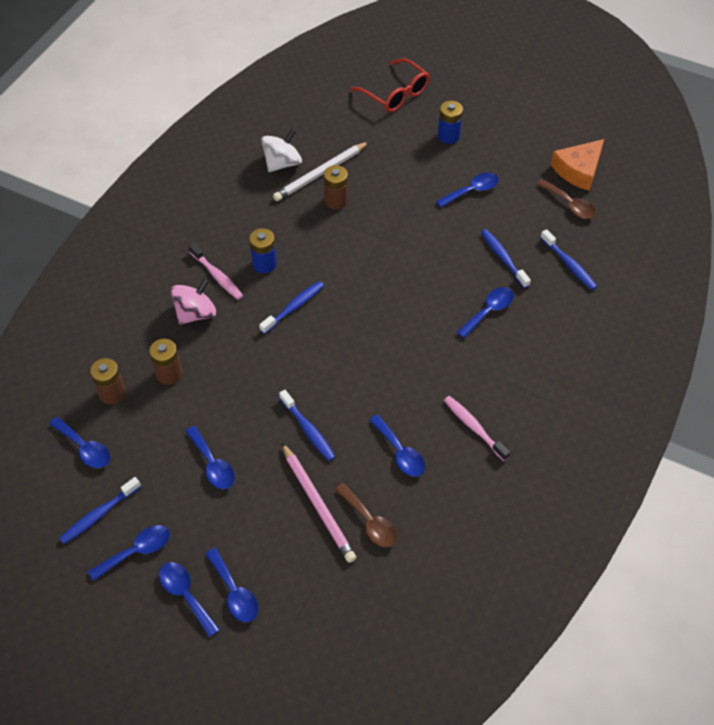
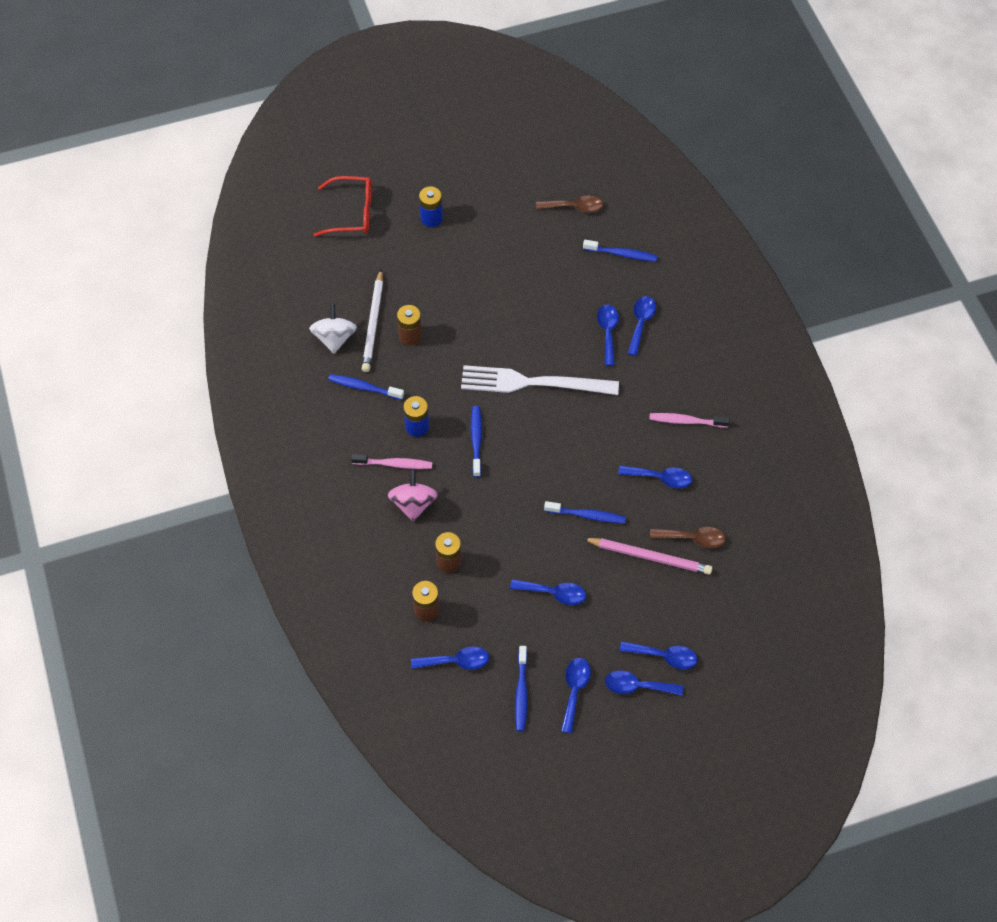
camera: 45 degrees left, 5 degrees up
blue spoon [436,173,499,208] -> blue spoon moved to [627,296,656,356]
blue toothbrush [481,229,531,288] -> blue toothbrush moved to [328,374,404,400]
orange cheese [551,139,604,191] -> none
none -> white fork [461,365,619,395]

